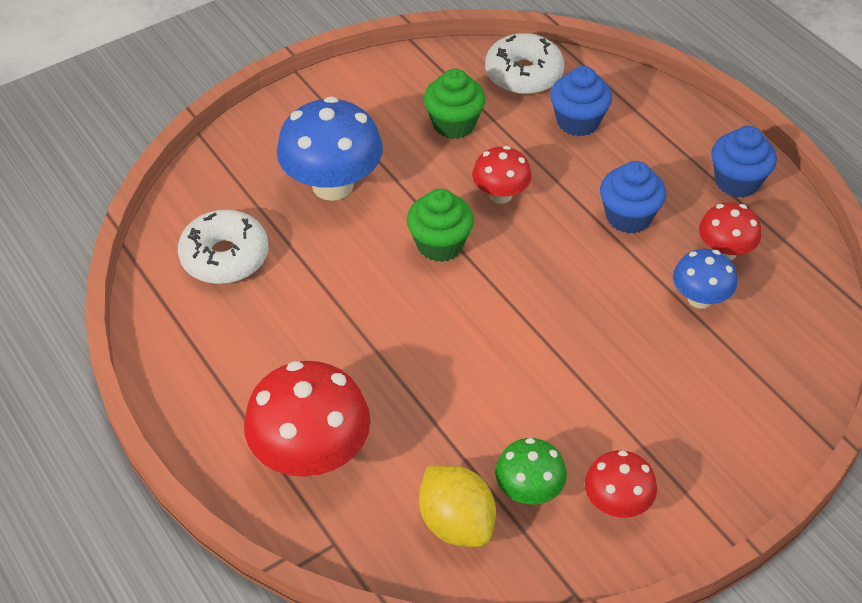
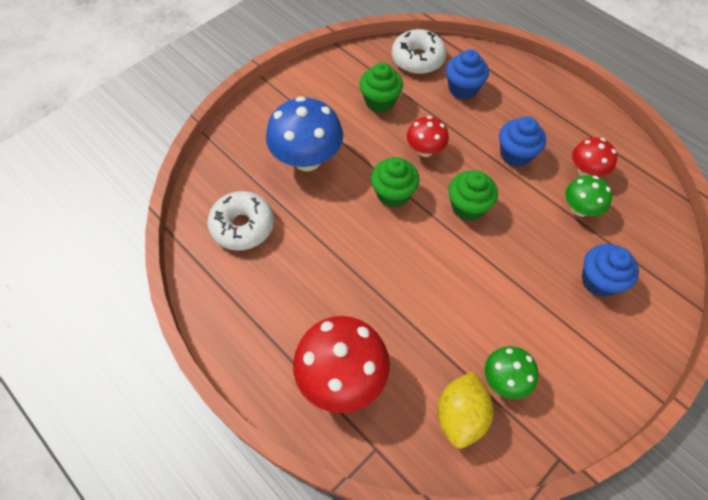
camera: 10 degrees left, 10 degrees up
yellow lemon [419,465,496,547] -> yellow lemon turned 60 degrees clockwise [437,371,494,449]
red mushroom [585,450,657,518] -> none
blue mushroom [673,249,737,309] -> green mushroom [565,175,612,217]
blue cupcake [711,126,777,198] -> blue cupcake moved to [582,244,639,297]
none -> green cupcake [448,170,498,221]

